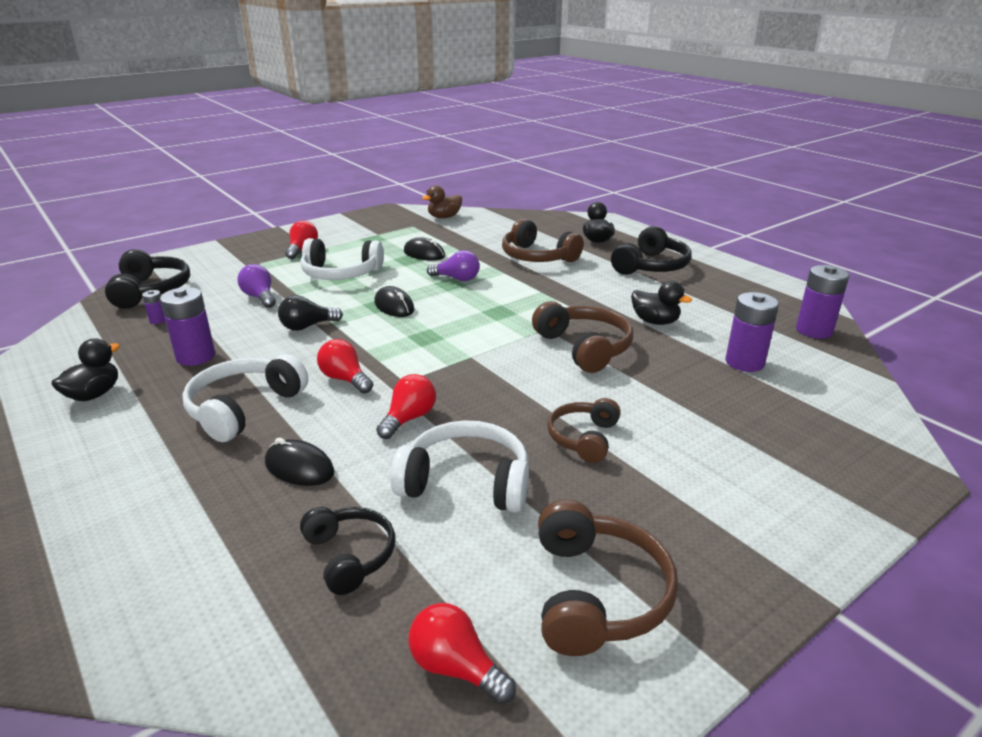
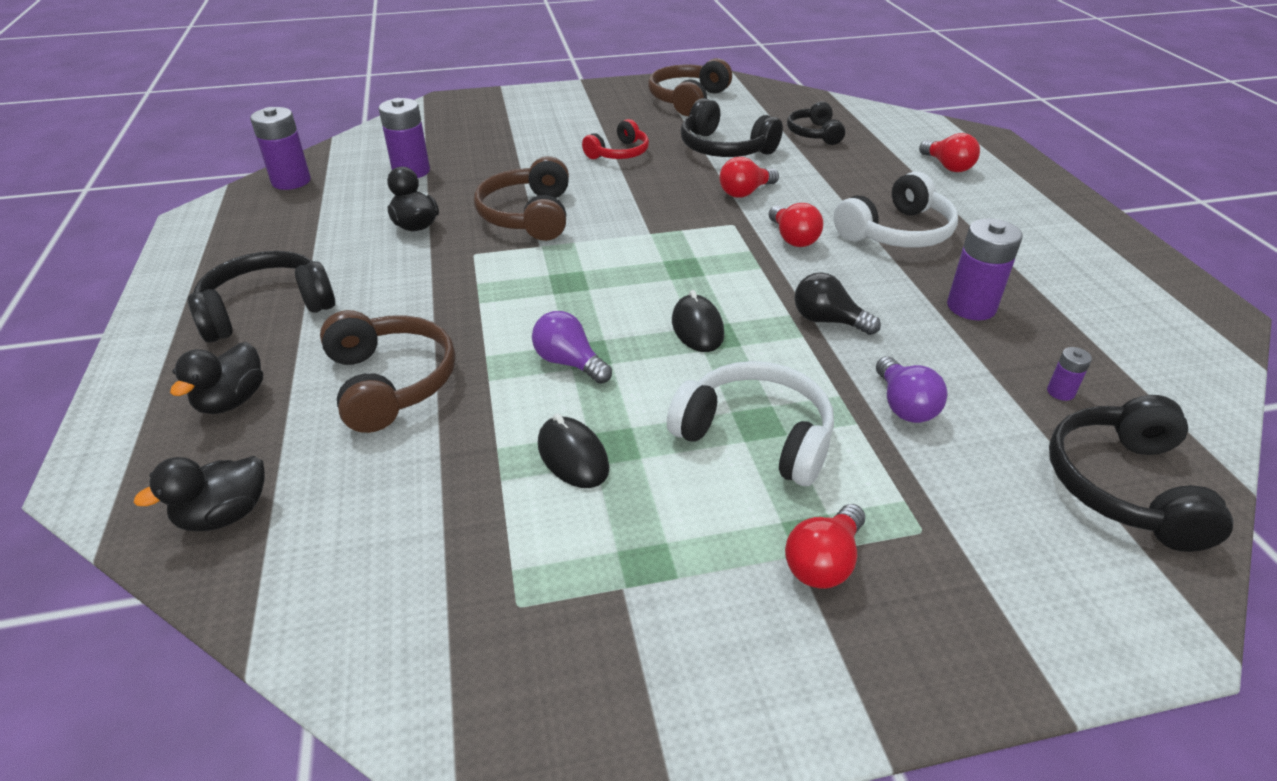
camera: 155 degrees left, 10 degrees up
black duck [51,339,120,401] -> black duck moved to [134,456,265,531]
black mouse [265,438,334,486] -> none
black light bulb [278,295,343,331] -> black light bulb turned 150 degrees counterclockwise [794,273,881,335]
white headphones [390,420,529,513] -> black headphones [681,98,783,157]
red light bulb [408,603,516,704] -> red light bulb moved to [919,133,980,172]
brown duck [422,185,462,218] -> none
brown headphones [547,398,621,463] -> red headphones [582,119,649,159]

